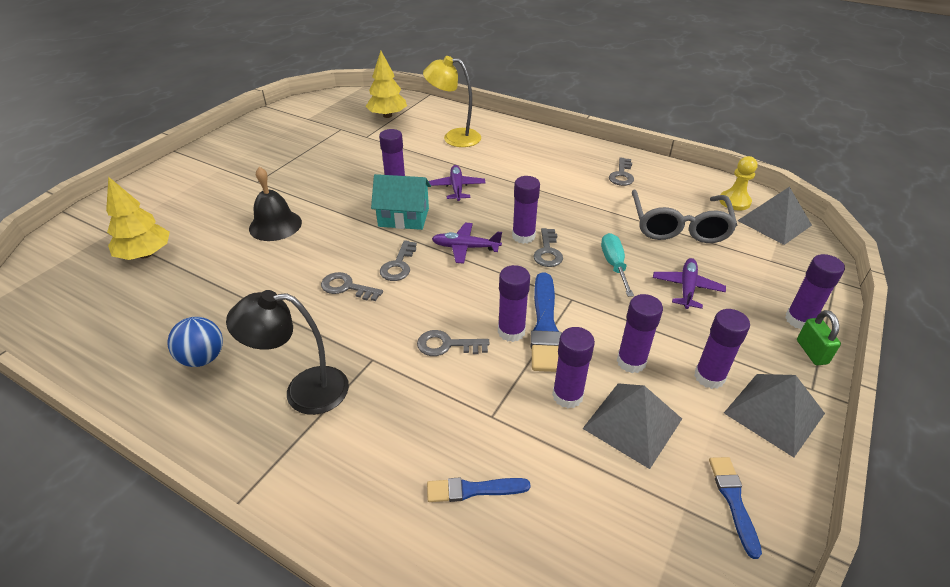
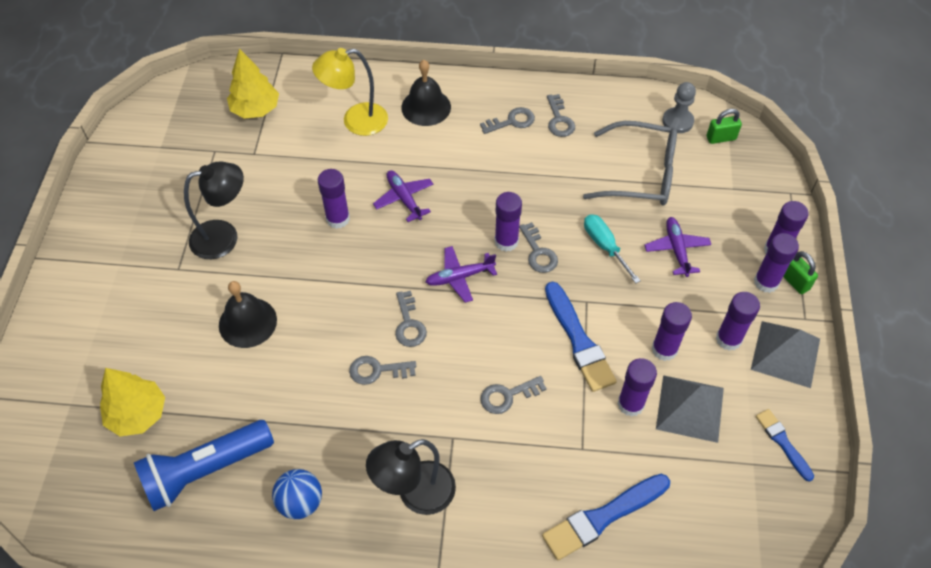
camera: 25 degrees left, 15 degrees up
turquoise house [371,174,431,230] -> none
blue brush [427,477,531,502] -> blue brush [542,474,670,560], size x1.70
purple glue stick [498,265,530,342] -> purple glue stick moved to [754,233,799,293]
grey glasses [632,190,737,243] -> grey glasses turned 60 degrees counterclockwise [583,121,677,206]
yellow pawn [719,156,758,211] -> grey pawn [662,82,696,133]
grey pyramid [737,187,812,245] -> green padlock [707,109,742,144]
none -> blue flashlight [134,420,274,511]
none -> black lamp [184,162,244,259]
none -> black bell [401,60,451,126]
none -> grey key [480,107,535,134]

